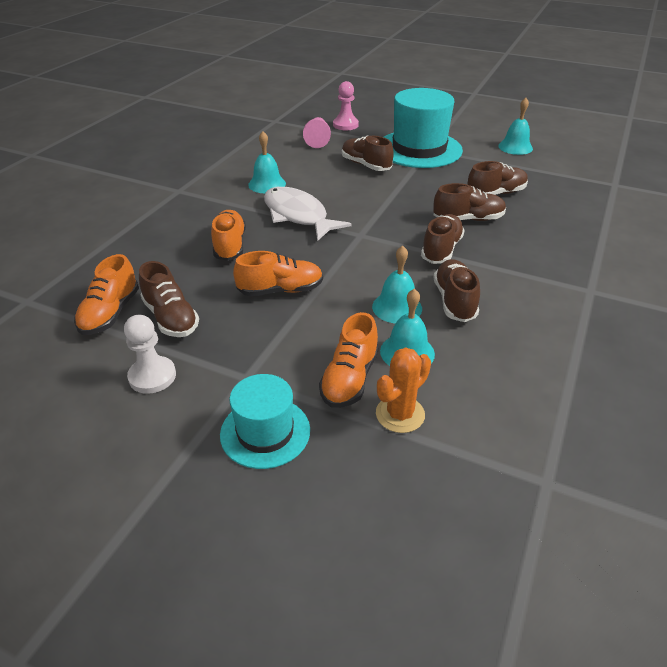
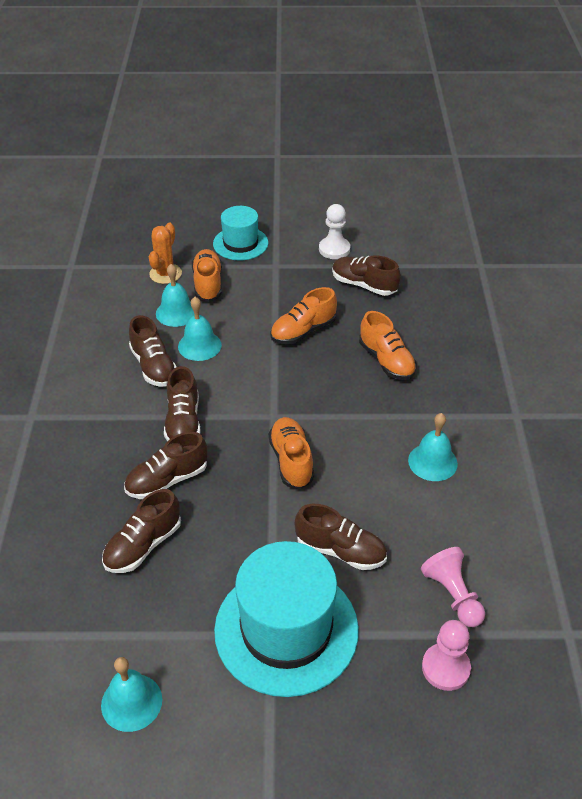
camera: 155 degrees right, 5 degrees up
orange shoe [74,254,139,335] -> orange shoe moved to [268,417,314,489]
white fish [264,187,351,241] -> none

